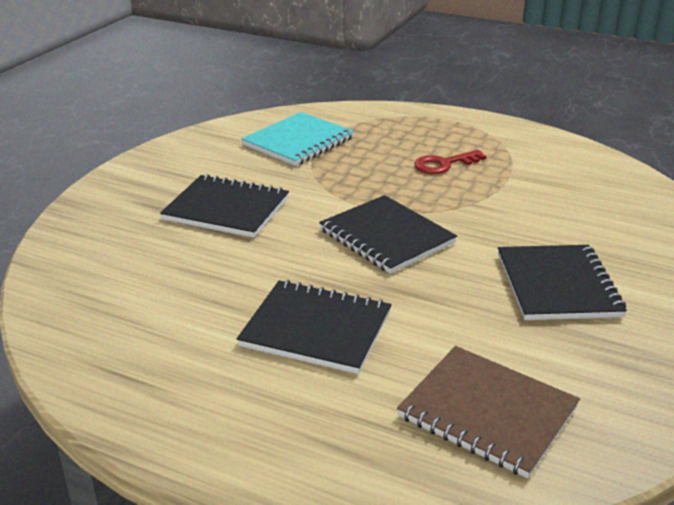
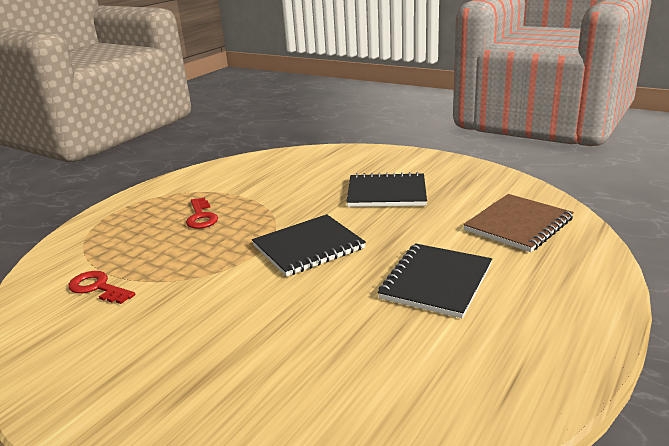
camera: 80 degrees left, 5 degrees down
black notebook [160,174,289,238] -> none
turquoise notebook [242,112,354,166] -> red key [68,271,135,304]

